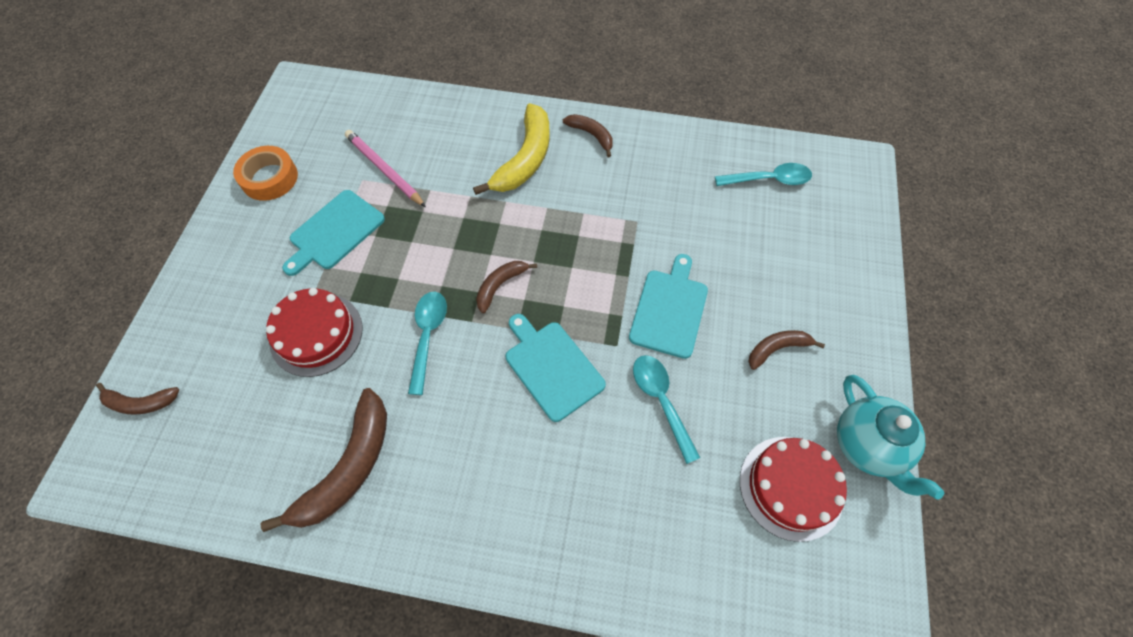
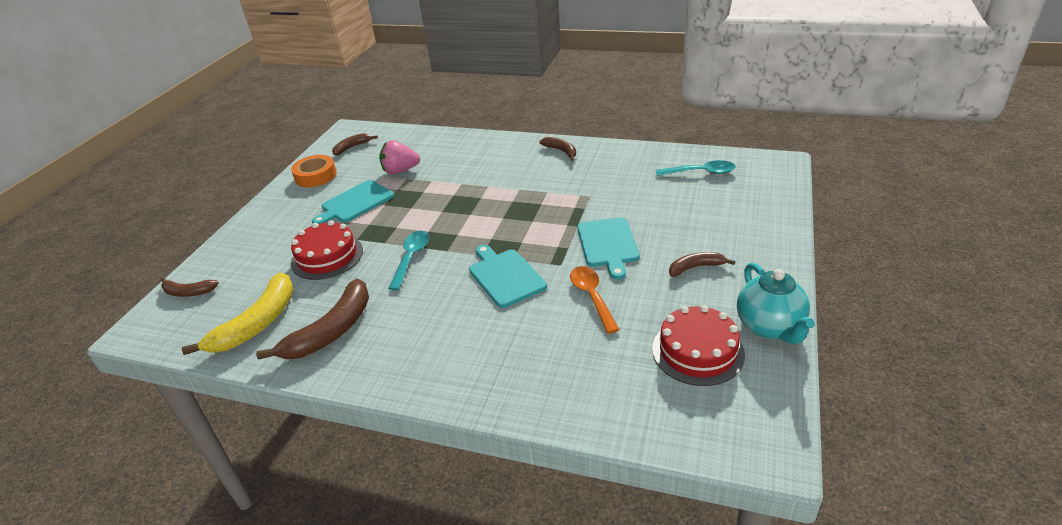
camera: 10 degrees right, 25 degrees down
pink pencil [345,130,426,207] -> pink strawberry [379,140,420,175]
yellow banana [473,103,550,195] -> yellow banana moved to [182,272,294,355]
brown banana [476,261,537,313] -> brown banana moved to [332,133,378,156]
turquoise cutting board [629,254,708,359] -> turquoise cutting board turned 150 degrees clockwise [577,217,640,280]
turquoise spoon [633,355,700,464] -> orange spoon [570,266,620,334]

